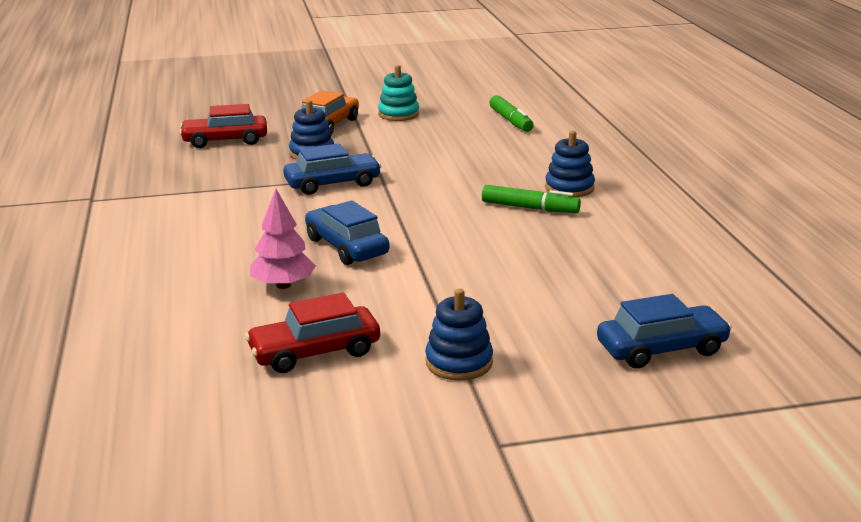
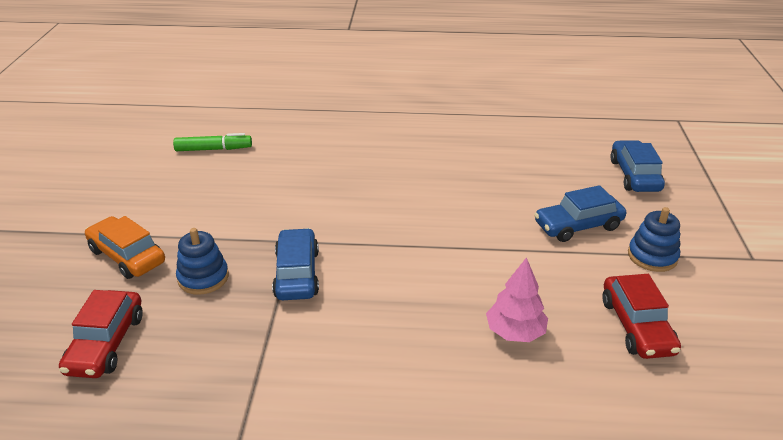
camera: 75 degrees left, 10 degrees up
blue car [305,200,390,265] -> blue car moved to [534,185,626,242]
turquoise stacking toy [378,65,419,121] -> none
green marker [482,185,581,213] -> none
blue stacking toy [545,131,595,197] -> none

